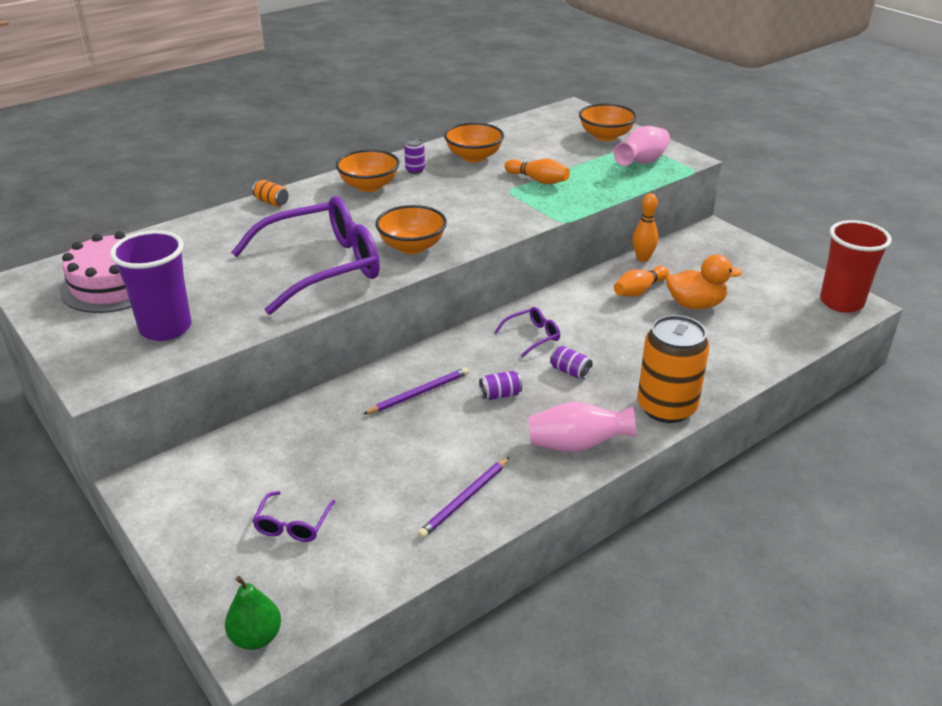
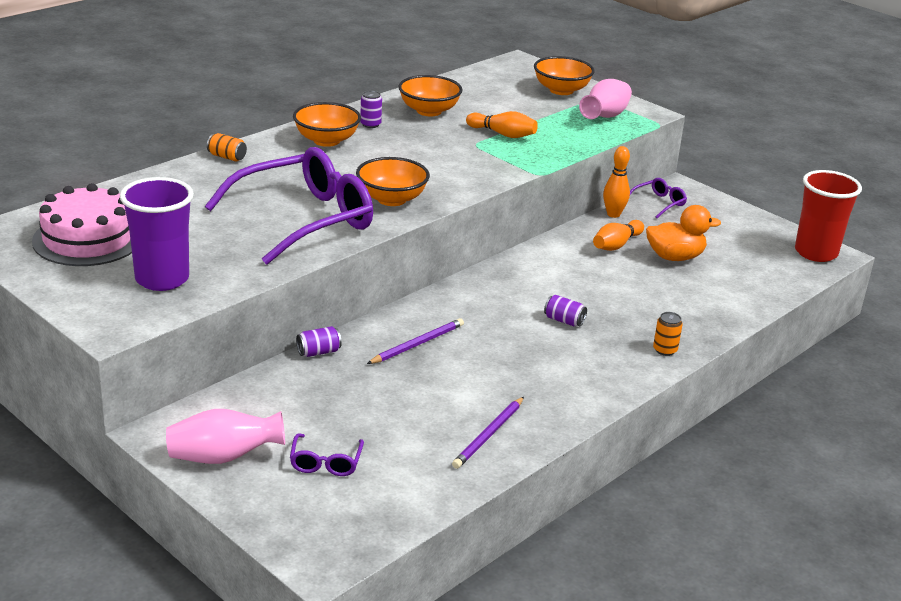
camera: 10 degrees left, 5 degrees down
green pear [225,576,281,650] -> none
purple can [479,371,522,400] -> purple can moved to [296,326,342,357]
purple glasses [494,307,560,357] -> purple glasses moved to [630,178,687,218]
pink vase [529,402,636,452] -> pink vase moved to [166,409,285,464]
orange can [637,315,710,423] -> orange can [653,312,683,356], size x0.41

